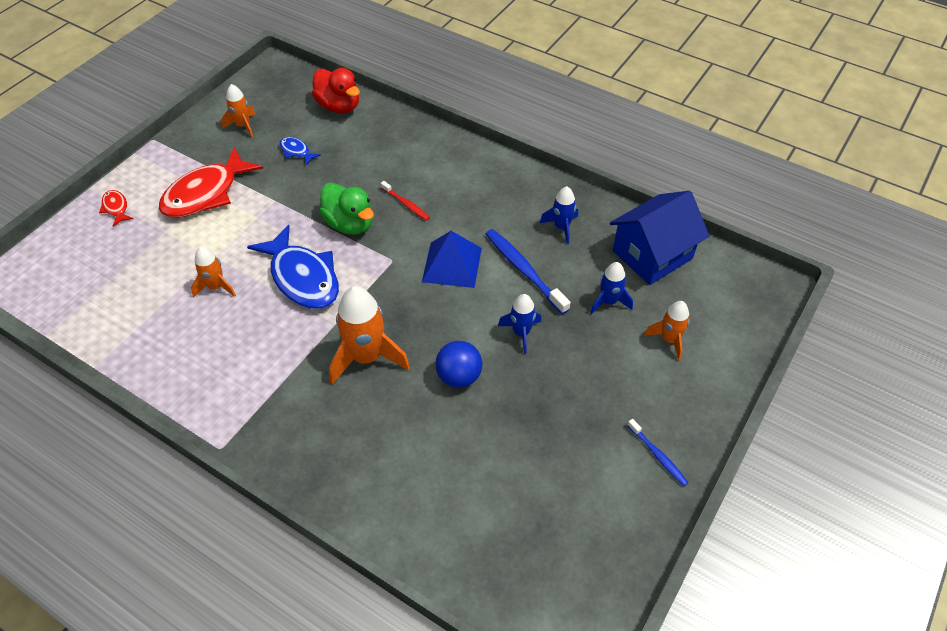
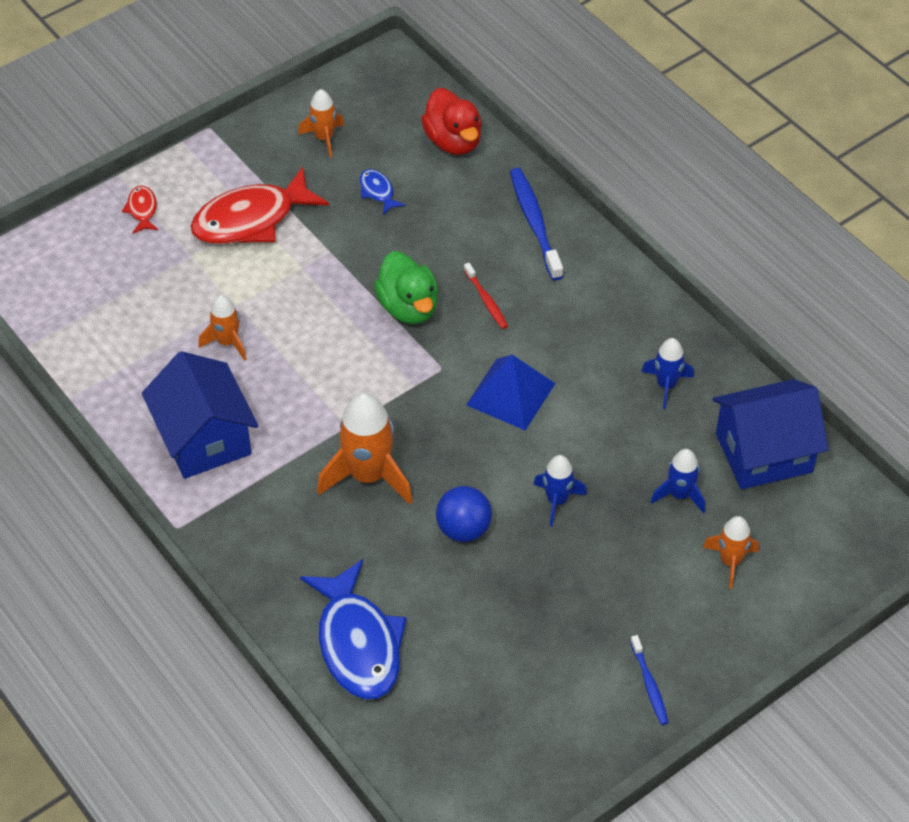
camera: 20 degrees right, 0 degrees up
blue fish [247,225,339,309] -> blue fish moved to [300,559,407,700]
blue toothbrush [486,229,570,314] -> blue toothbrush moved to [510,168,563,281]
none -> blue house [142,351,258,479]

